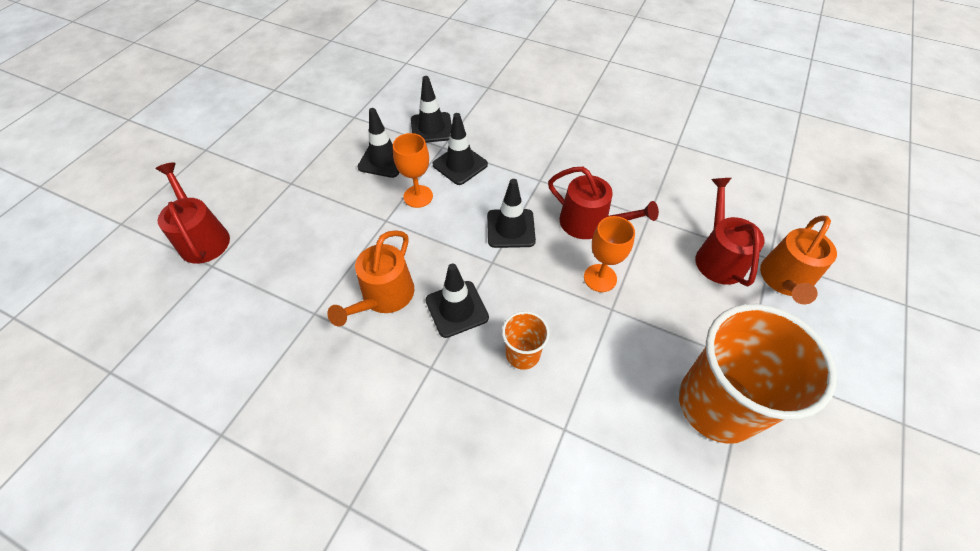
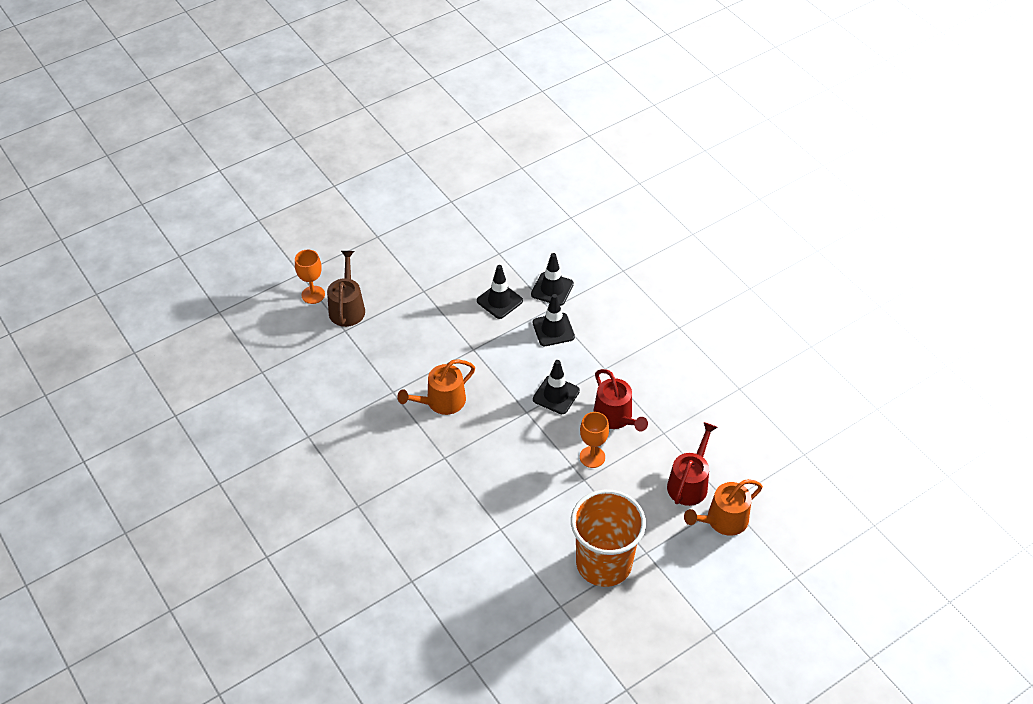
camera: 30 degrees right, 5 degrees down
red watering can [155,162,230,264] -> brown watering can [327,251,365,327]
orange goblet [393,133,433,208] -> orange goblet moved to [295,249,325,304]
black traffic cone [426,264,489,338] -> none
orange cup [502,311,550,370] -> none

